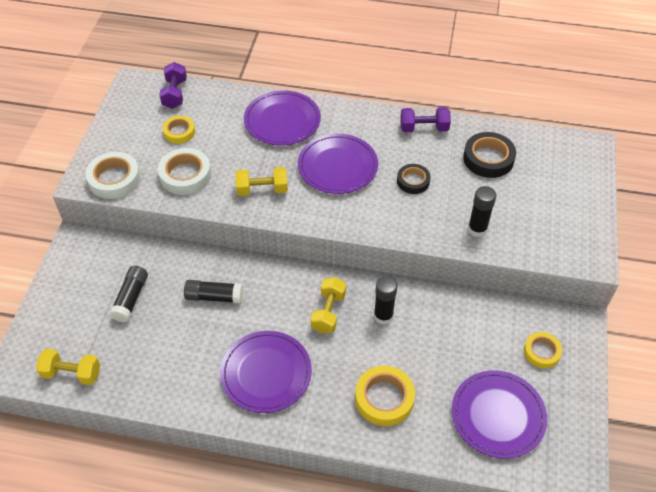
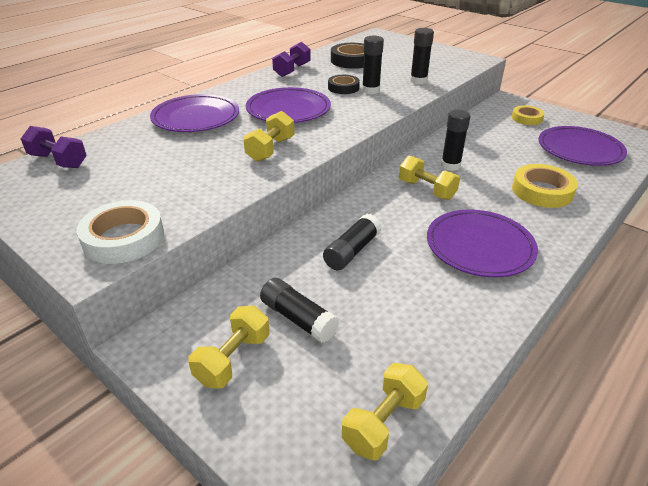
camera: 60 degrees left, 15 degrees down
white tape [158,148,211,195] -> none
yellow tape [163,116,195,144] -> none
none -> yellow dumbbell [188,305,270,389]
none -> black glue stick [362,36,384,94]

